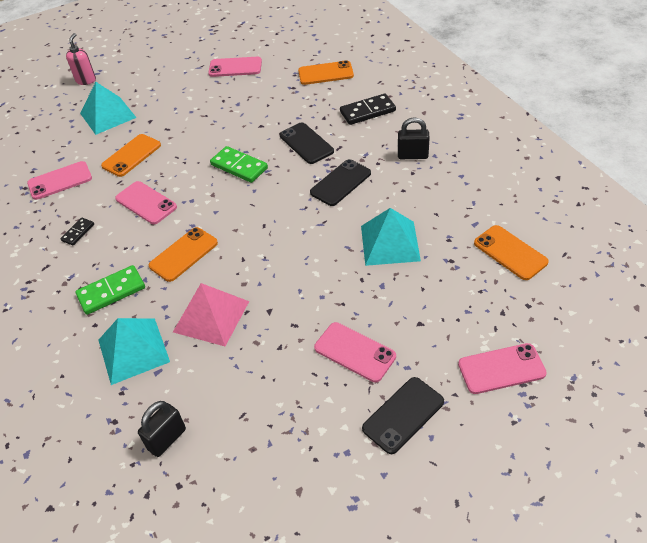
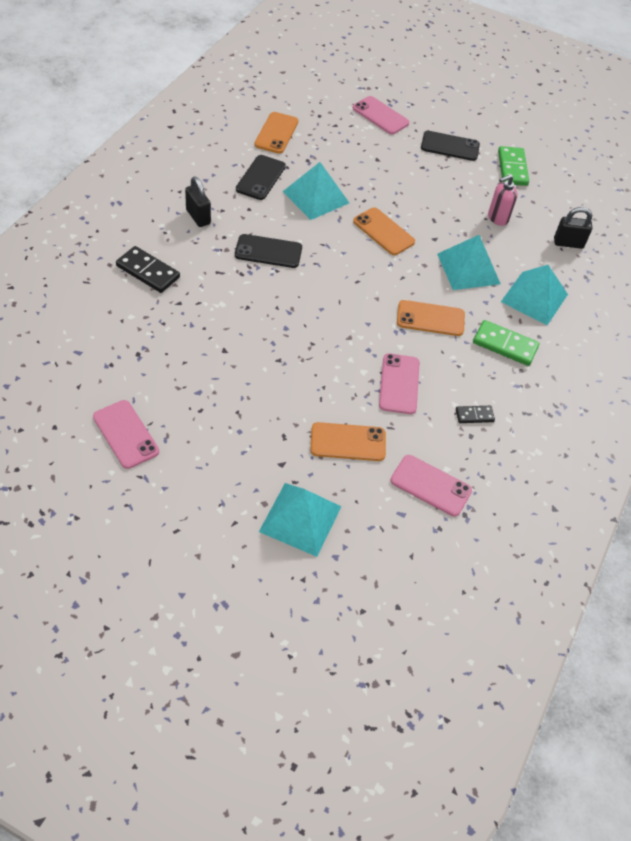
camera: 135 degrees left, 5 degrees up
pink soap dispenser [66,33,96,85] -> pink soap dispenser moved to [488,174,518,226]
pink pyramid [173,283,249,346] -> turquoise pyramid [437,235,501,290]
green domino [210,146,268,183] -> green domino moved to [498,146,529,186]
black phone [280,123,334,164] -> black phone moved to [236,155,286,200]
orange phone [298,60,354,85] -> orange phone moved to [353,207,415,255]
pink phone [314,322,396,382] -> none

